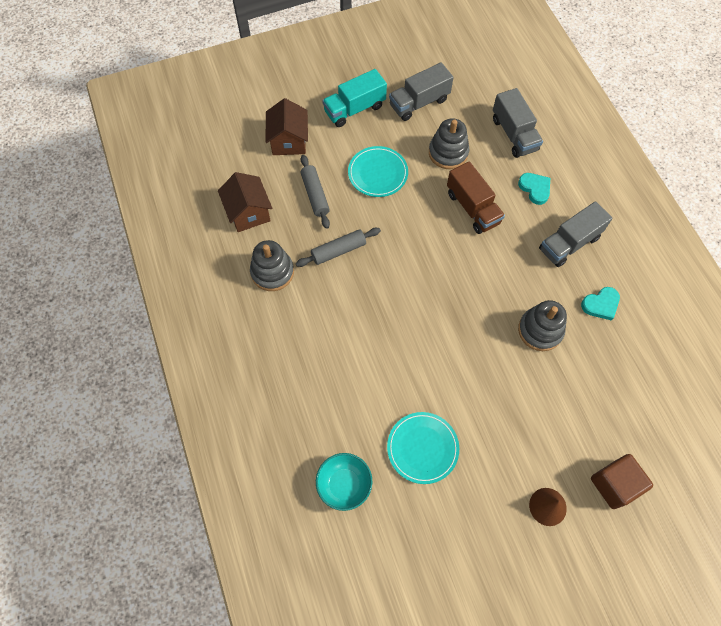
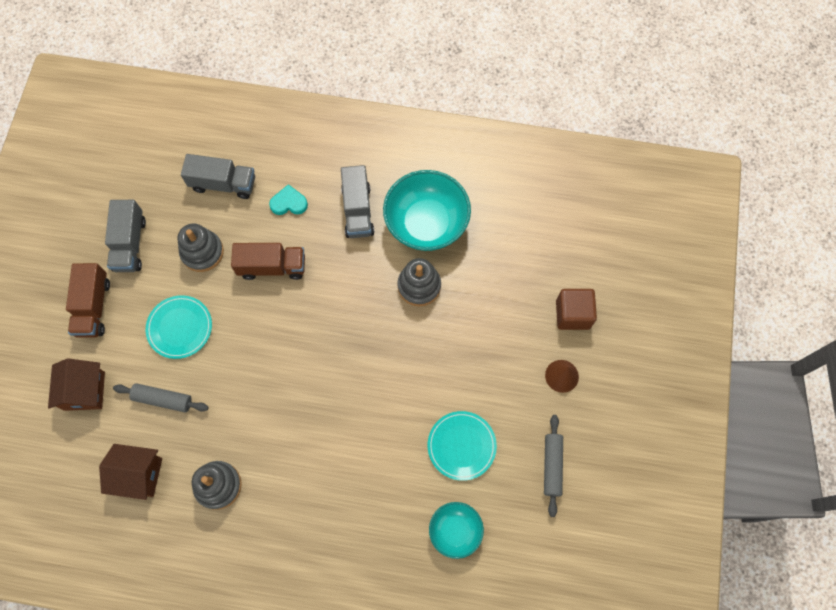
camera: 60 degrees left, 5 degrees up
brown house [265,98,308,155] -> brown house turned 60 degrees clockwise [48,358,105,411]
grey rolling pin [296,228,381,267] -> grey rolling pin moved to [544,415,563,517]
turquoise truck [322,69,387,127] -> brown truck [66,263,110,338]
turquoise heart [581,287,620,321] -> turquoise bowl [383,170,471,251]

